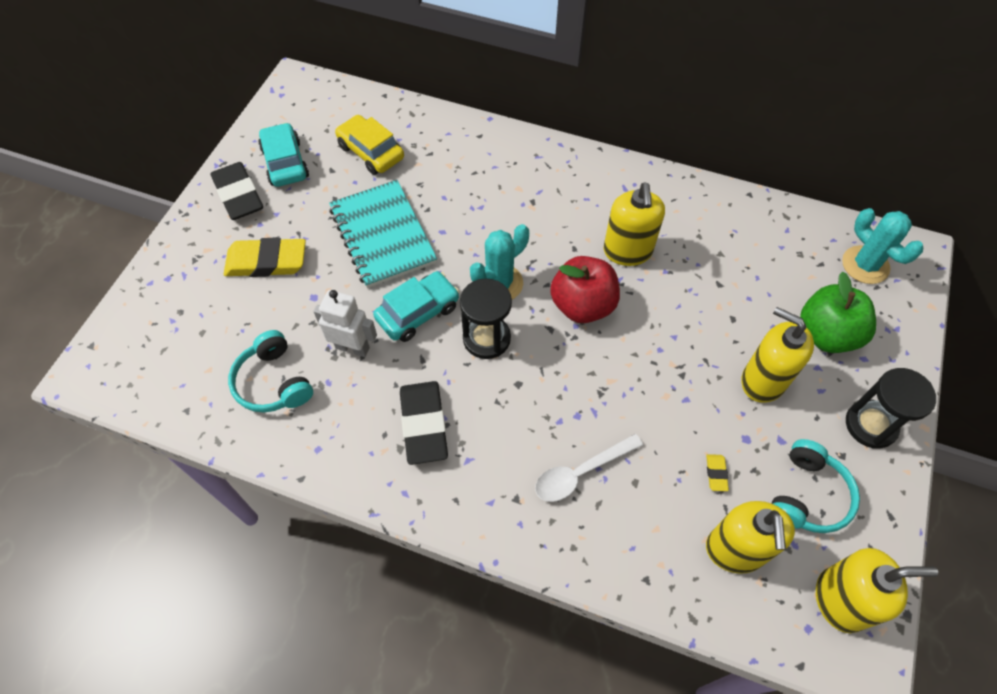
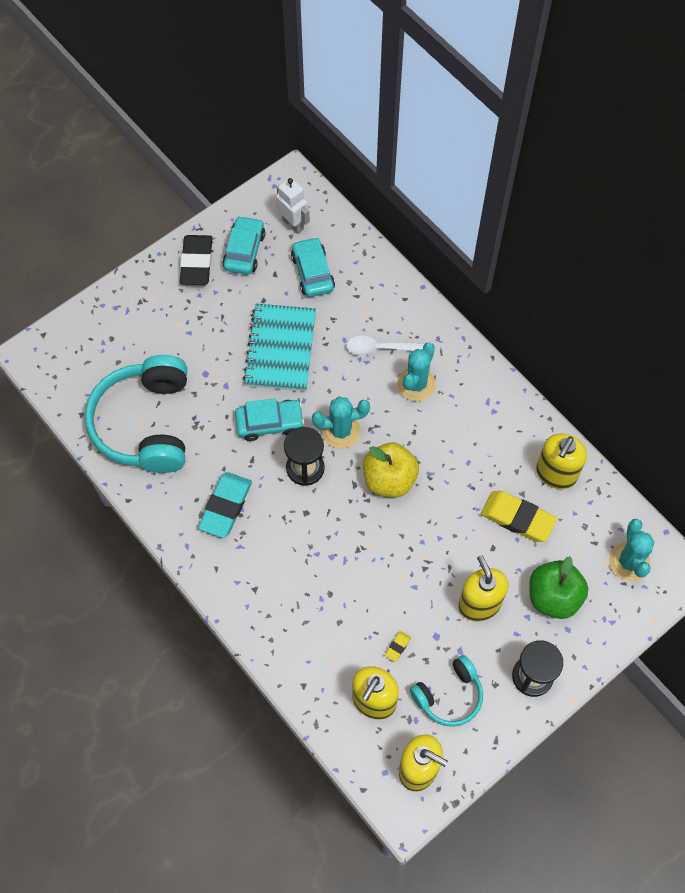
camera: 30 degrees right, 5 degrees up
yellow eraser [224,238,306,277] -> yellow eraser moved to [481,491,557,542]
turquoise headphones [228,330,313,413] -> turquoise headphones [85,355,187,473], size x1.86
white robot [313,290,377,357] -> white robot moved to [276,177,310,234]
yellow car [335,115,404,175] -> turquoise car [291,237,335,297]
black eraser [400,381,448,465] -> turquoise eraser [198,472,252,538]
white spoon [535,434,643,502] -> white spoon moved to [346,335,425,356]
red apple [550,256,620,323] -> yellow apple [363,442,419,497]
yellow soap dispenser [604,182,665,266] -> yellow soap dispenser moved to [536,433,587,489]
none -> turquoise cactus [397,343,436,402]

